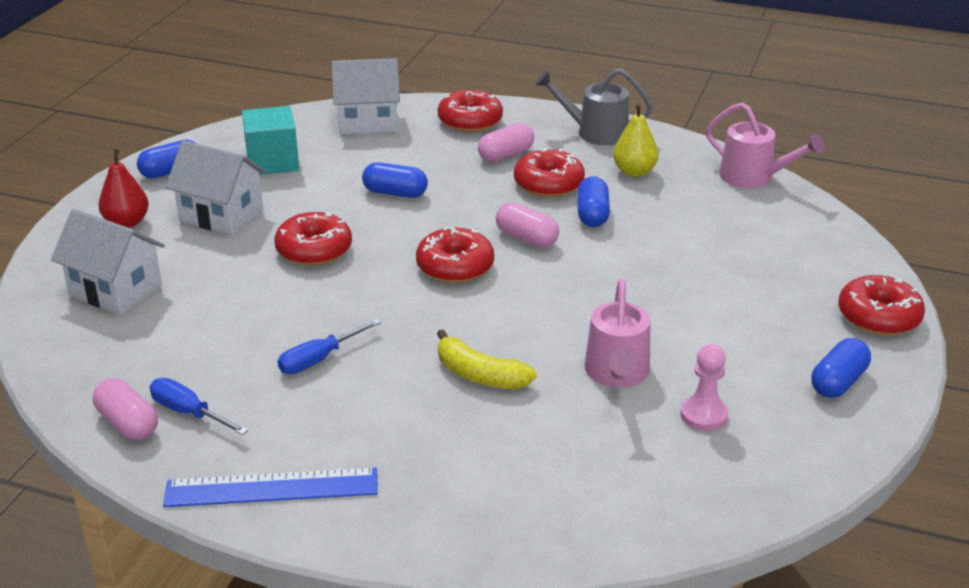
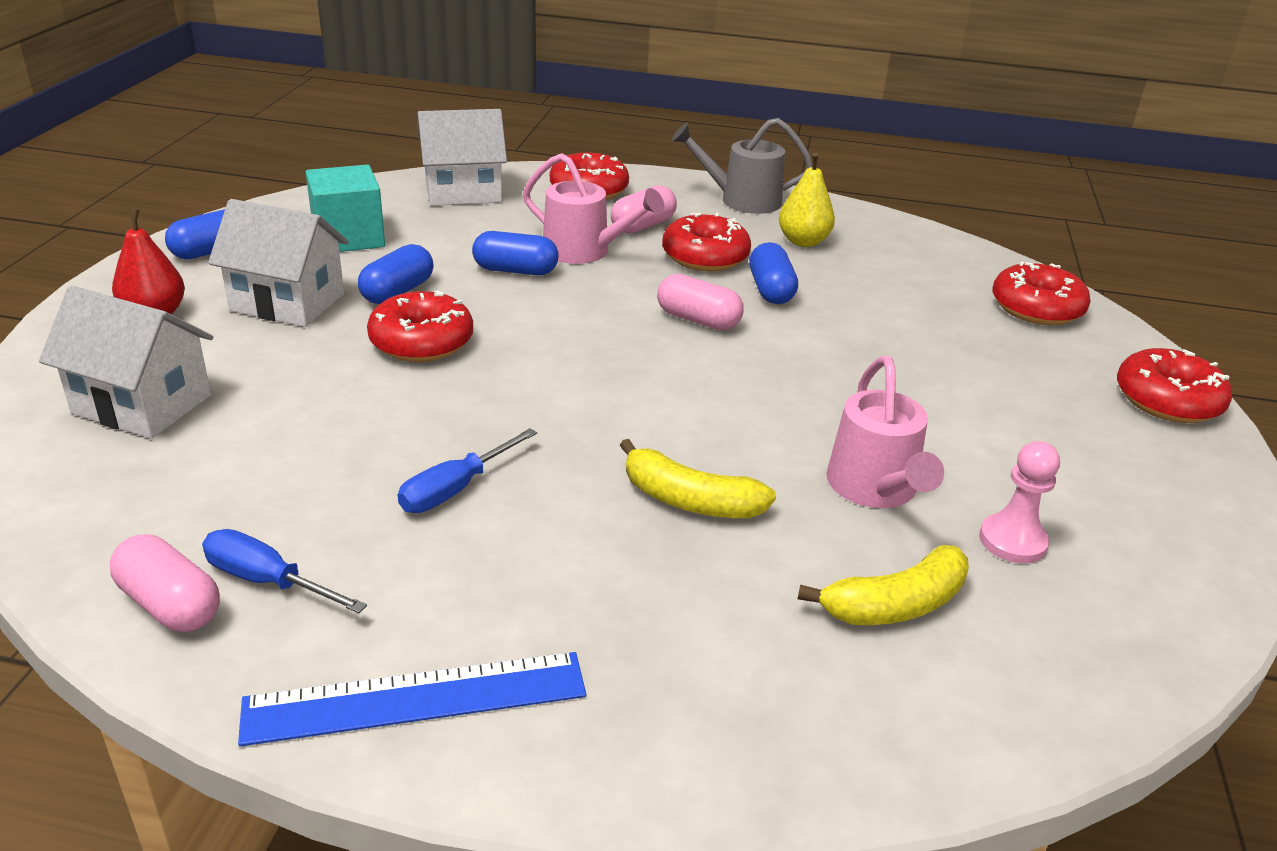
camera: 10 degrees left, 0 degrees up
red donut [416,226,494,283] -> red donut moved to [993,262,1091,325]
pink watering can [706,102,824,188] -> pink watering can moved to [523,153,664,264]
blue capsule [811,338,871,398] -> blue capsule moved to [358,244,434,304]
none -> yellow banana [798,545,969,625]

